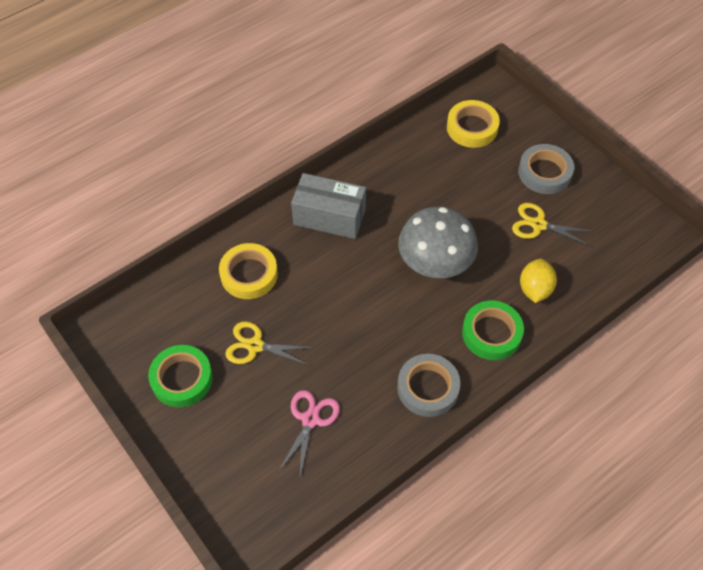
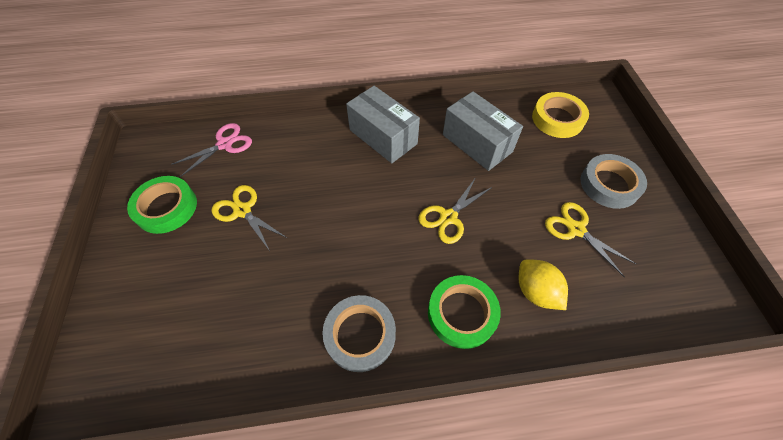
camera: 30 degrees right, 0 degrees up
yellow tape [219,243,278,299] -> none
pink scissors [278,390,340,476] -> pink scissors moved to [171,123,252,177]
grey mushroom [398,207,478,278] -> yellow scissors [418,177,492,244]
yellow lemon [520,259,557,303] -> yellow lemon turned 75 degrees counterclockwise [518,259,568,310]
none -> grey box [443,91,523,171]

